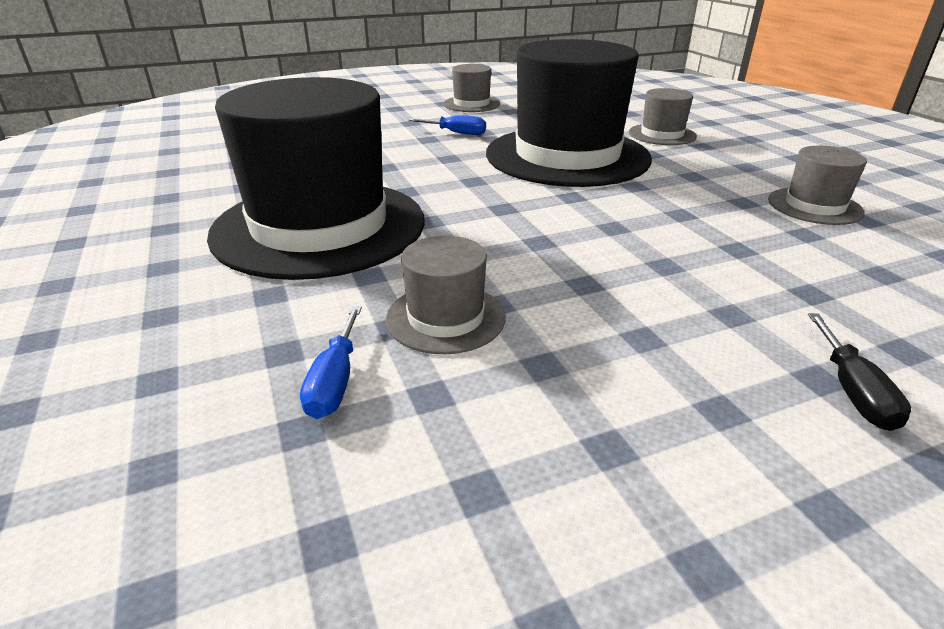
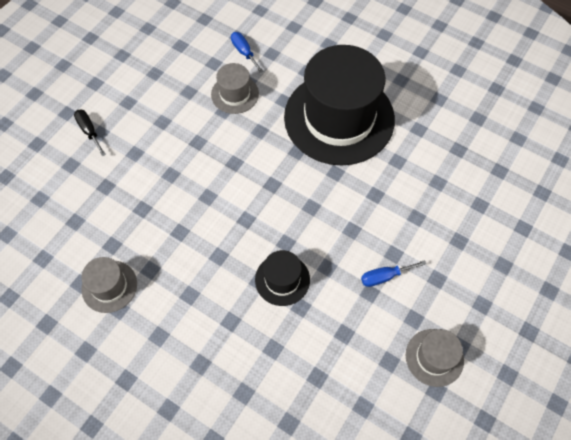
camera: 145 degrees right, 30 degrees up
black hat [486,39,652,187] -> black hat [255,250,310,306], size x0.44
grey hat [629,88,697,145] -> none

